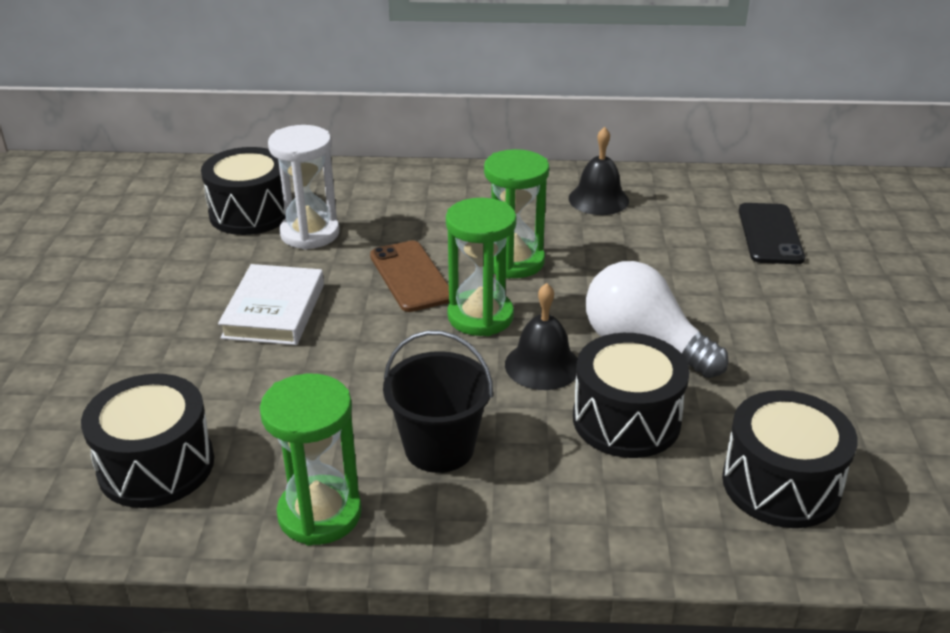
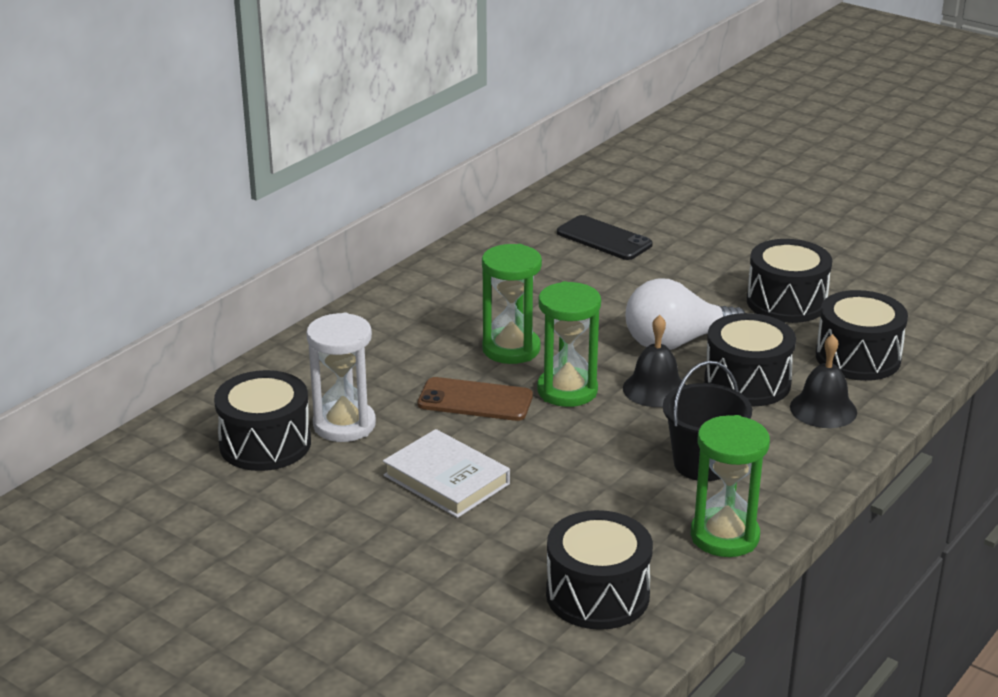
camera: 55 degrees left, 5 degrees down
black bell [569,127,629,215] -> black bell moved to [790,334,857,428]
none -> black drum [747,239,832,323]

